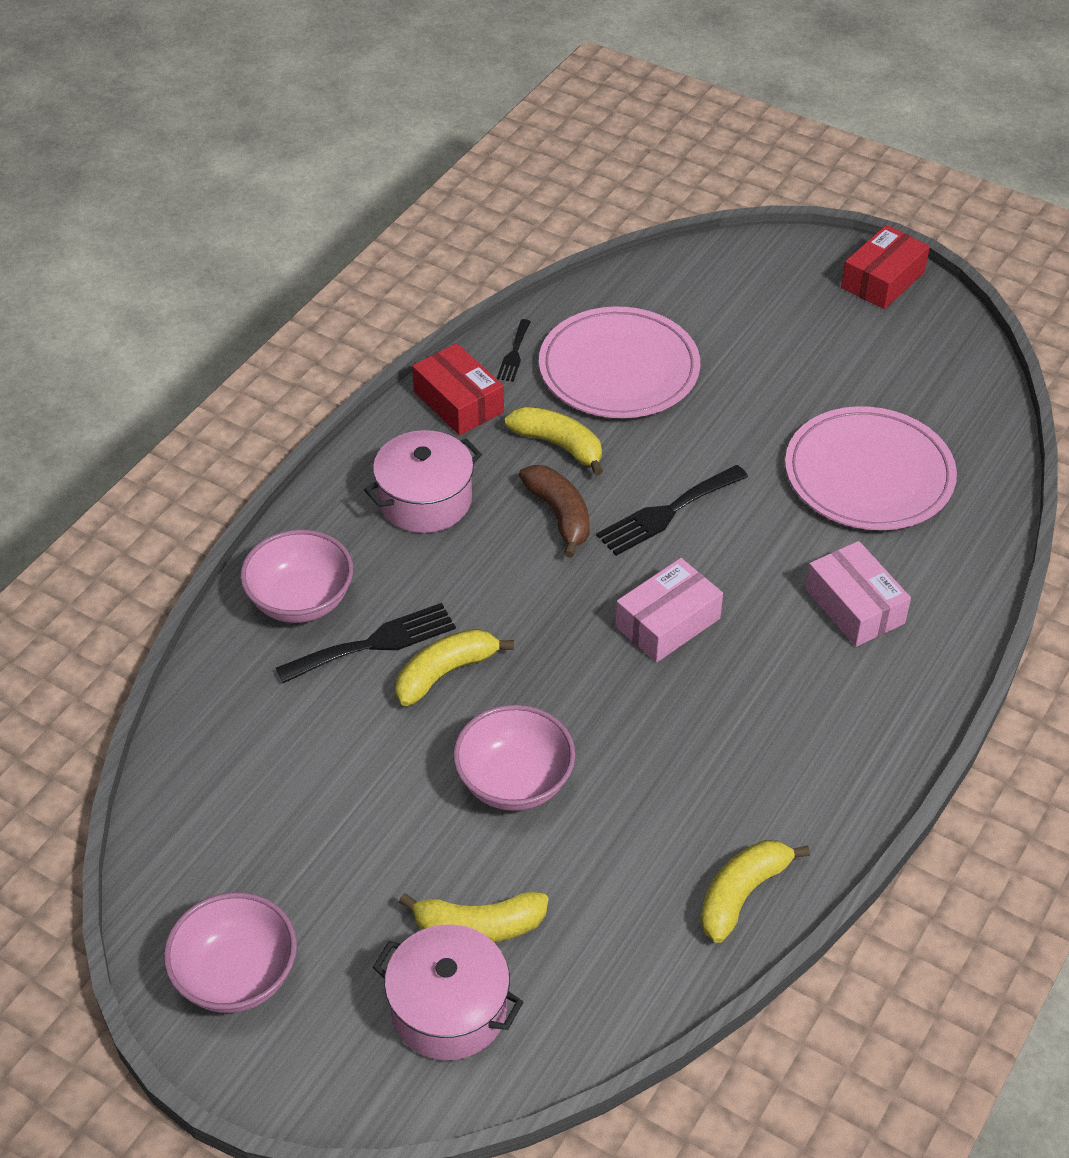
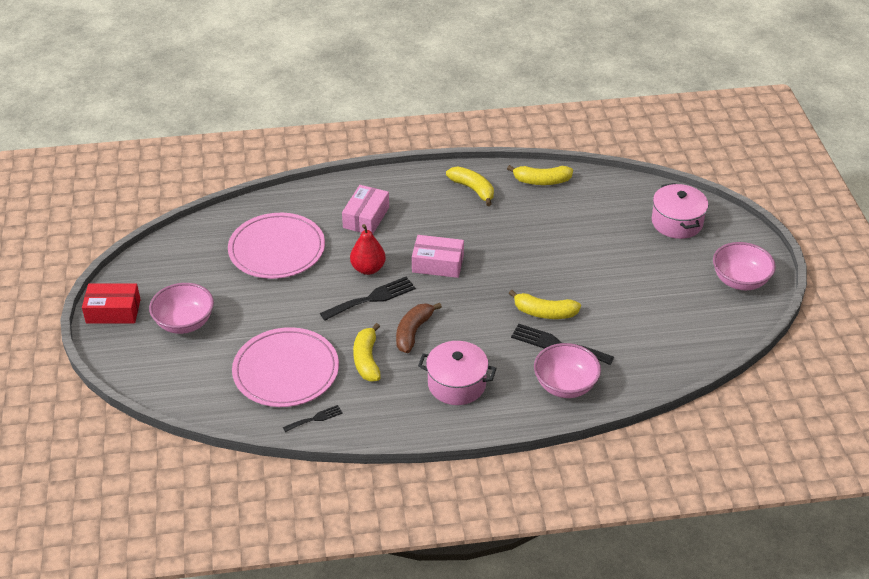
camera: 130 degrees left, 5 degrees down
yellow banana [399,892,549,942] -> yellow banana moved to [446,167,494,206]
red box [412,343,504,435] -> none
pink bowl [453,705,576,811] -> pink bowl moved to [149,283,214,334]
black fork [596,465,748,556] -> black fork turned 45 degrees counterclockwise [320,277,416,321]
none -> red pear [350,224,386,275]

